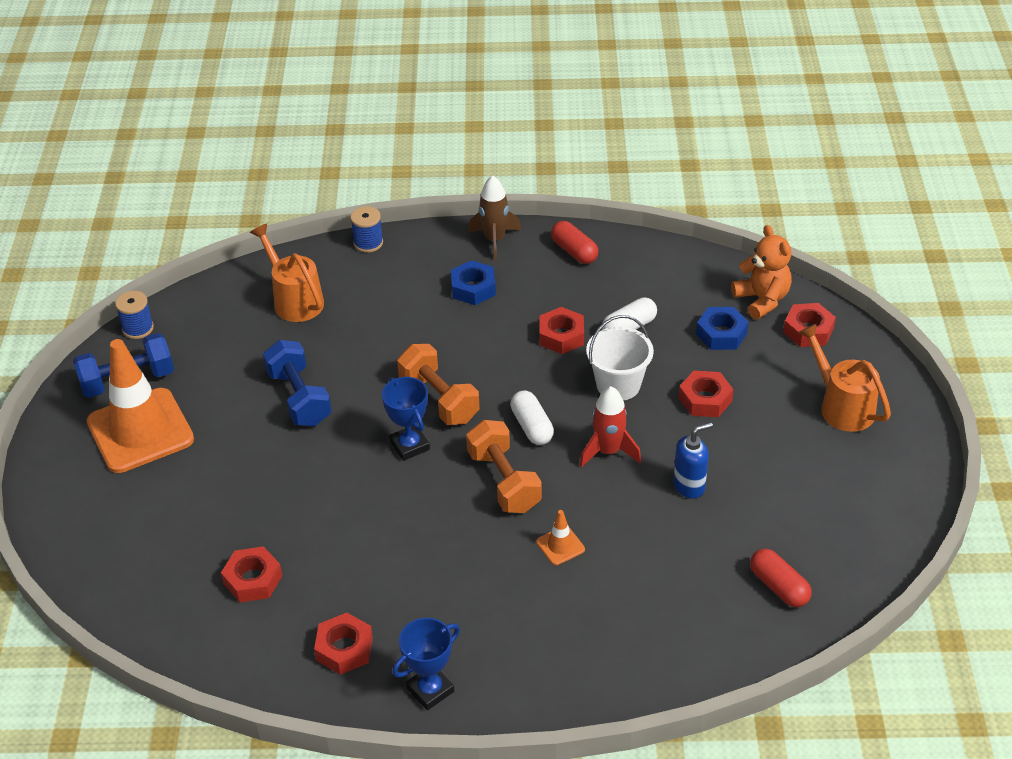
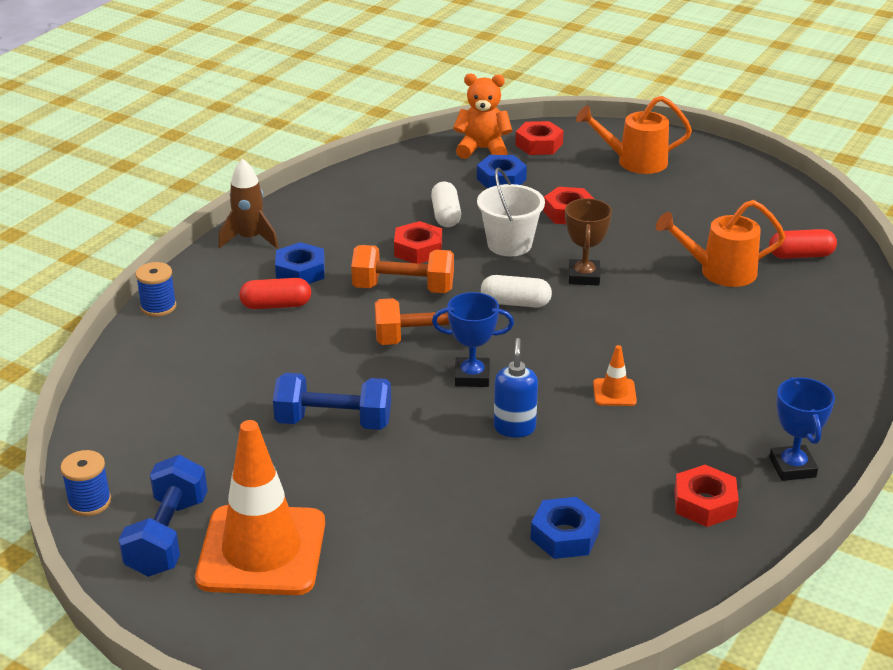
camera: 60 degrees left, 10 degrees down
red nut [221,546,282,602] -> blue nut [530,497,601,559]
orange watering can [250,223,324,322] -> orange watering can moved to [656,200,785,287]
orange dumbbell [466,420,542,513] -> orange dumbbell moved to [351,245,454,293]
orange traffic cone [536,510,585,565] -> orange traffic cone moved to [593,345,637,406]
red capsule [551,221,599,264] -> red capsule moved to [239,278,311,309]
red rocket [580,386,641,468] -> brown trophy [565,198,612,286]
blue soap dispenser [673,422,713,499] -> blue soap dispenser moved to [494,338,538,438]

